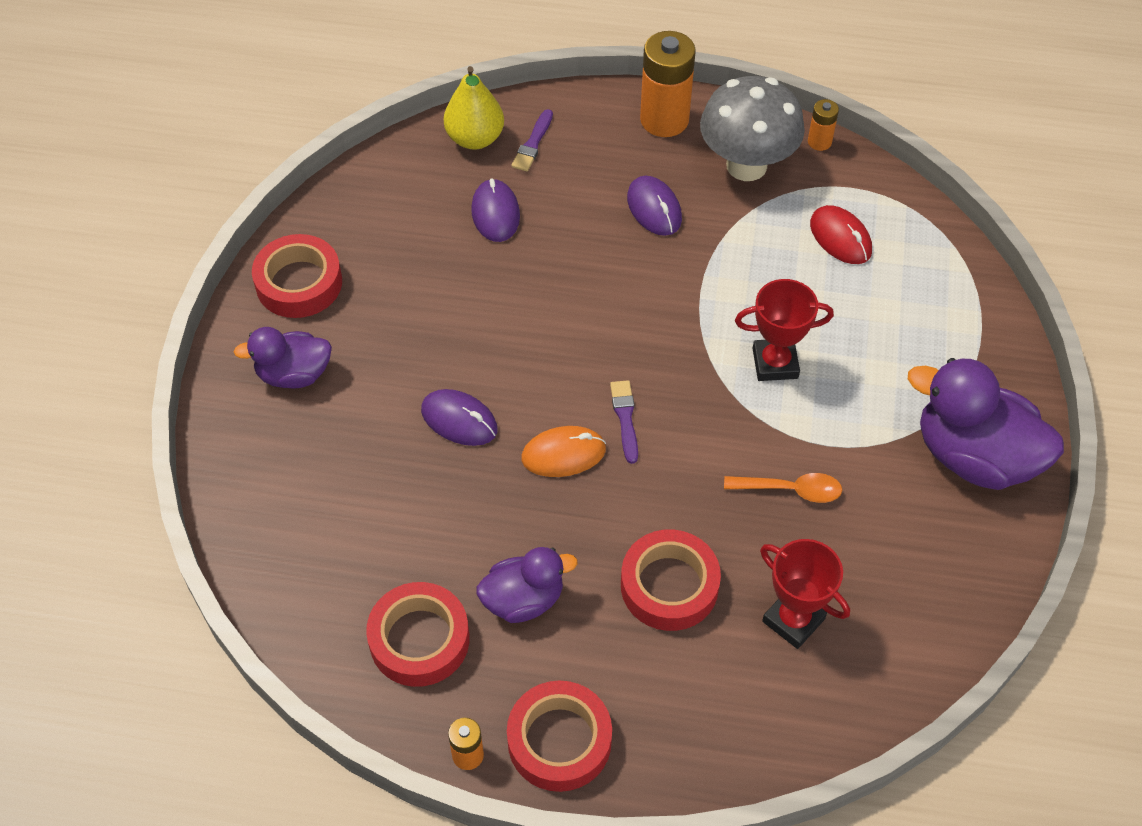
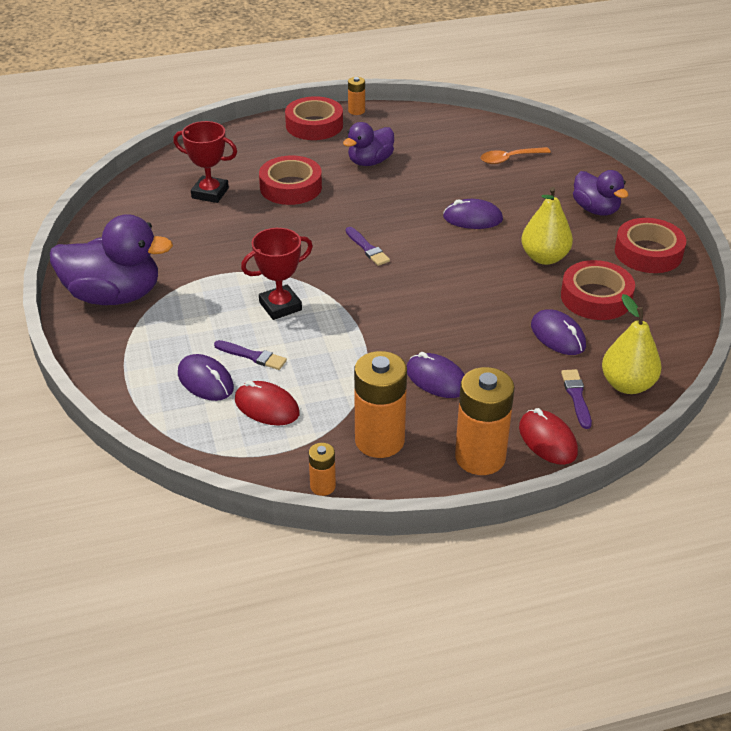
camera: 155 degrees right, 15 degrees down
purple duck [234,327,332,389] -> purple duck turned 90 degrees clockwise [573,170,628,215]
red tape [366,582,470,687] -> red tape moved to [561,260,635,320]
orange mouse [521,426,606,477] -> none
grey mushroom [700,76,805,181] -> orange battery [354,351,407,458]
orange spoon [724,473,842,503] -> orange spoon moved to [481,147,551,164]
none -> purple mouse [178,354,234,401]
none -> purple brush [214,340,287,370]
none -> red mouse [519,408,578,465]
none -> yellow pear [521,187,573,265]

